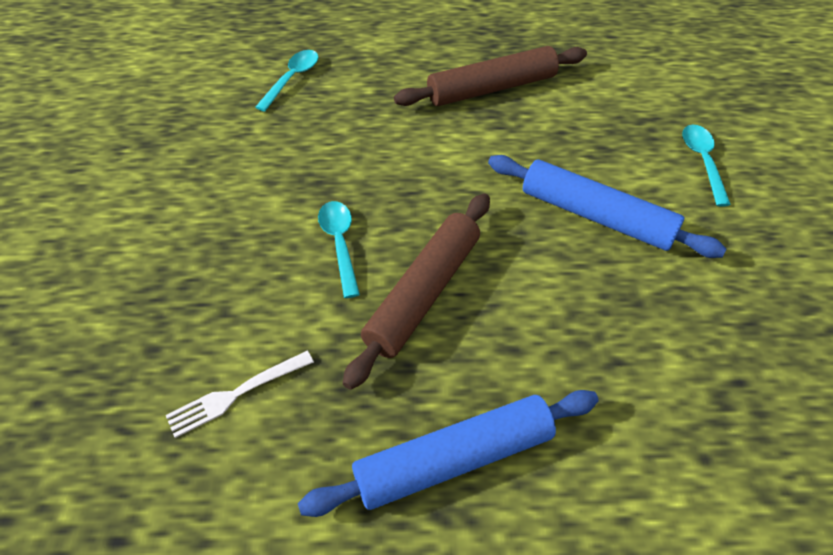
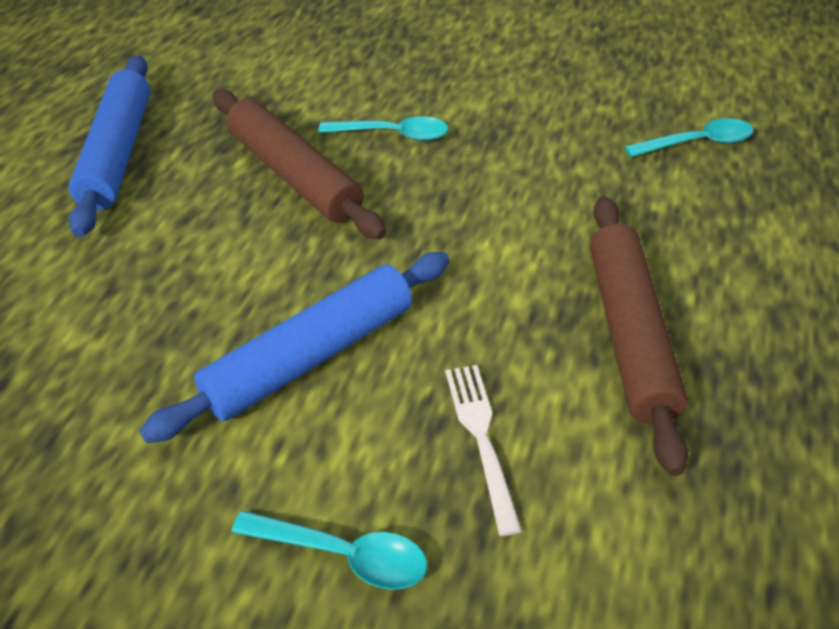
camera: 110 degrees right, 5 degrees down
white fork [166,351,314,438] -> white fork moved to [445,365,522,536]
turquoise spoon [255,50,318,111] -> turquoise spoon turned 60 degrees counterclockwise [625,118,753,157]

